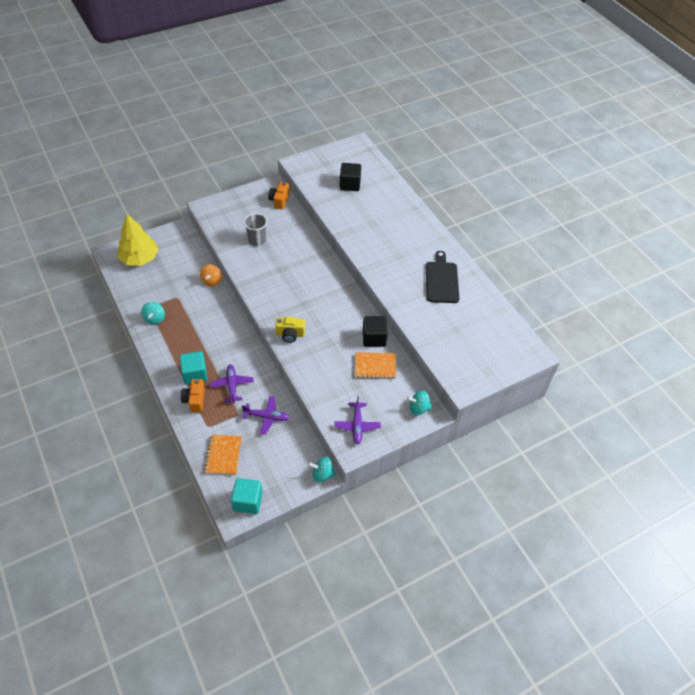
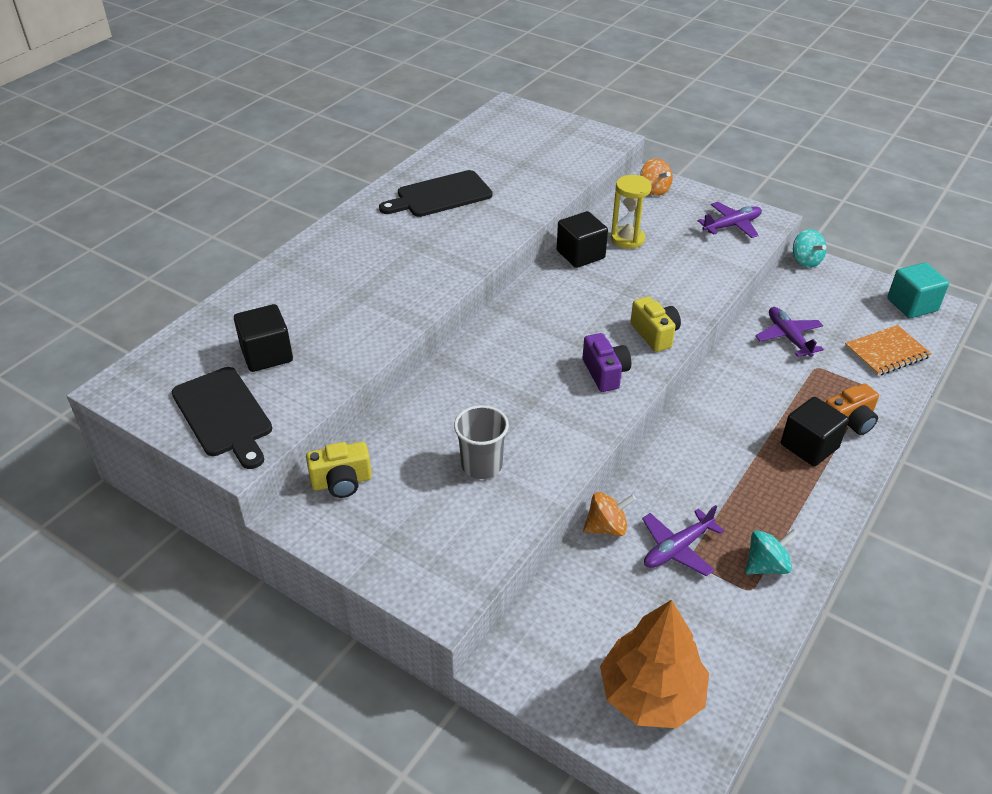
camera: 115 degrees left, 10 degrees down
yellow tree [117,214,159,266] -> orange tree [600,600,709,728]
turquoise cube [180,351,207,385] -> black cube [781,397,849,466]
purple plane [210,364,254,403] -> purple plane moved to [642,505,724,576]
orange camera [268,182,289,210] -> yellow camera [306,442,372,498]
orange notebook [356,352,396,379] -> yellow hourglass [611,175,652,249]
turquoise spinning top [407,390,432,415] -> orange spinning top [640,158,673,196]
none -> black cutting board [171,367,272,469]
none -> purple camera [583,333,631,392]

